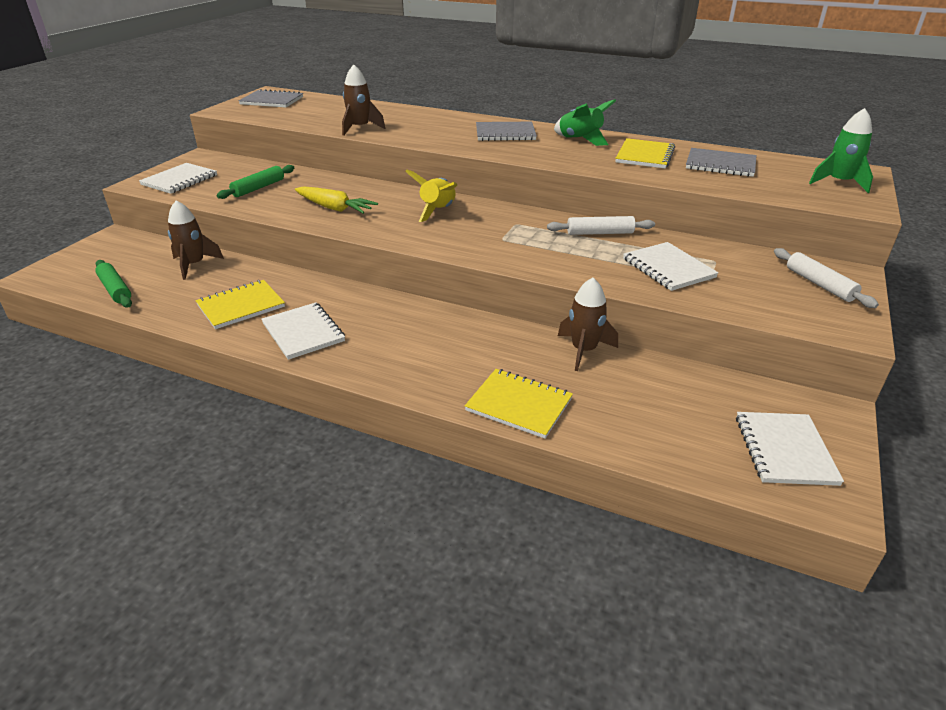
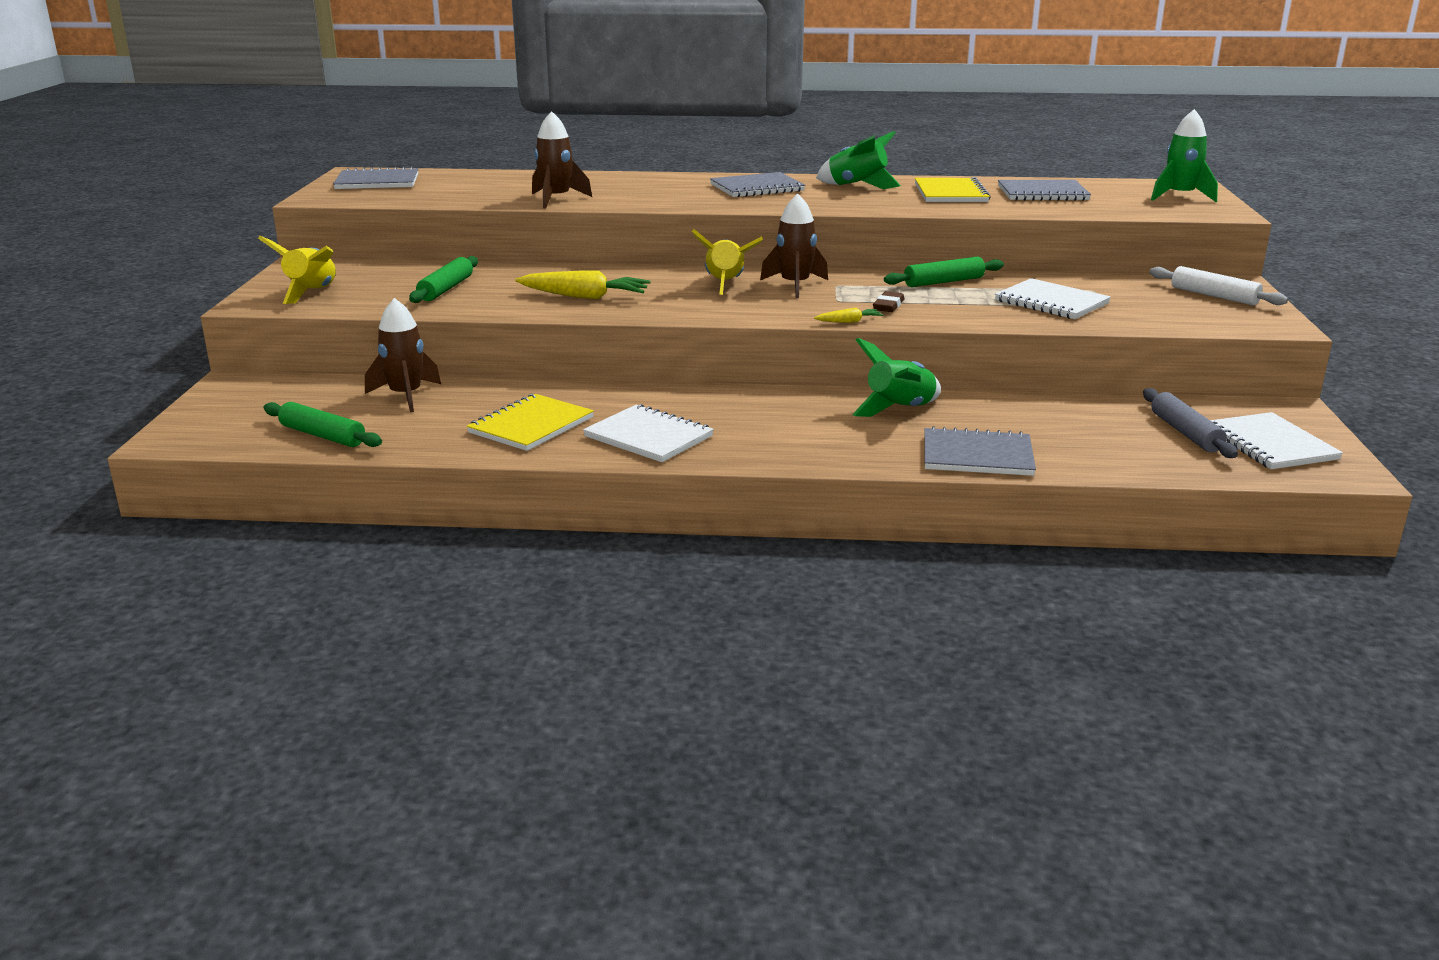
camera: 20 degrees left, 10 degrees down
white notebook [139,163,217,194] -> yellow rocket [258,236,336,304]
yellow notebook [465,369,573,439] -> grey notebook [924,426,1036,476]
white rolling pin [547,216,655,235] -> green rolling pin [884,256,1004,287]
brown rocket [558,278,618,371] -> brown rocket moved to [760,194,828,298]
none -> yellow carrot [814,308,884,323]
none -> green rocket [852,338,941,417]
none -> brown eraser [873,291,904,312]
none -> grey rolling pin [1143,388,1238,458]

